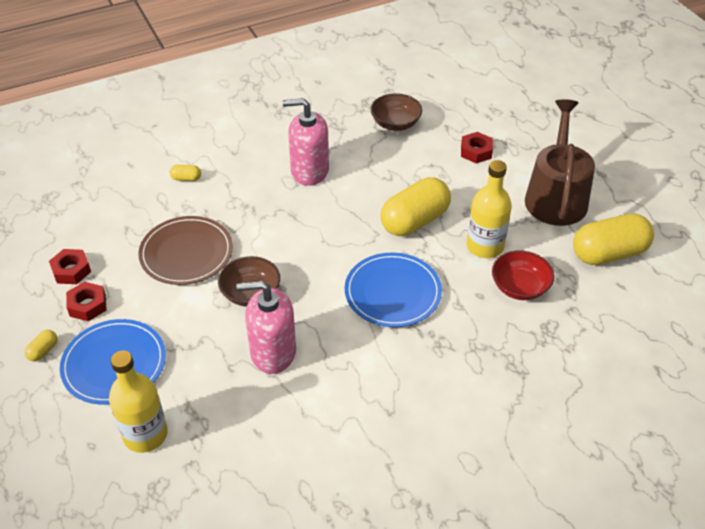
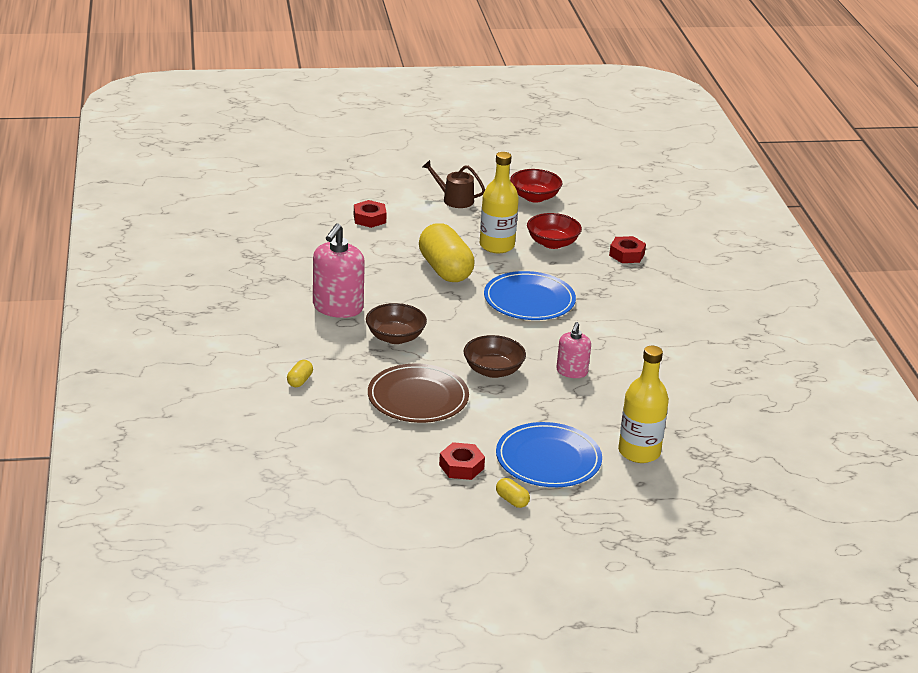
camera: 75 degrees left, 15 degrees down
red nut [49,249,91,284] -> red nut moved to [609,236,646,263]
pink soap dispenser [236,281,296,374] -> pink soap dispenser [556,322,591,378], size x0.59
brown bowl [371,93,422,131] -> brown bowl moved to [366,303,427,344]
brown watering can [525,99,595,226] -> brown watering can [422,160,485,208], size x0.51
yellow capsule [573,214,654,265] -> red bowl [510,169,562,203]

